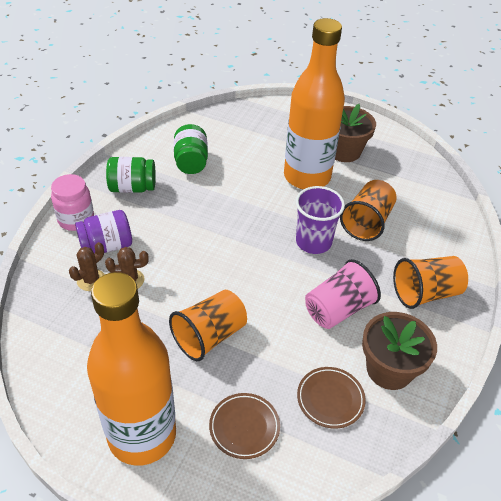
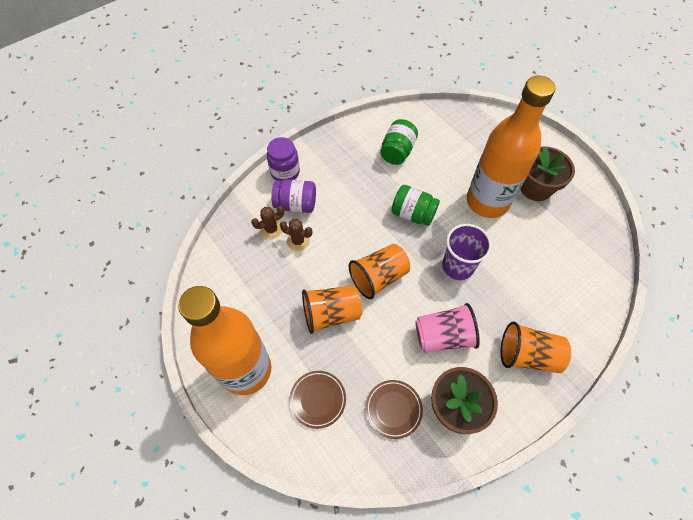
camera: 30 degrees right, 15 degrees up
pink jar [51,174,94,231] -> purple jar [267,137,300,181]
green jar [106,157,156,193] -> green jar moved to [392,185,440,226]
orange cup [340,180,397,241] -> orange cup moved to [349,244,410,299]

